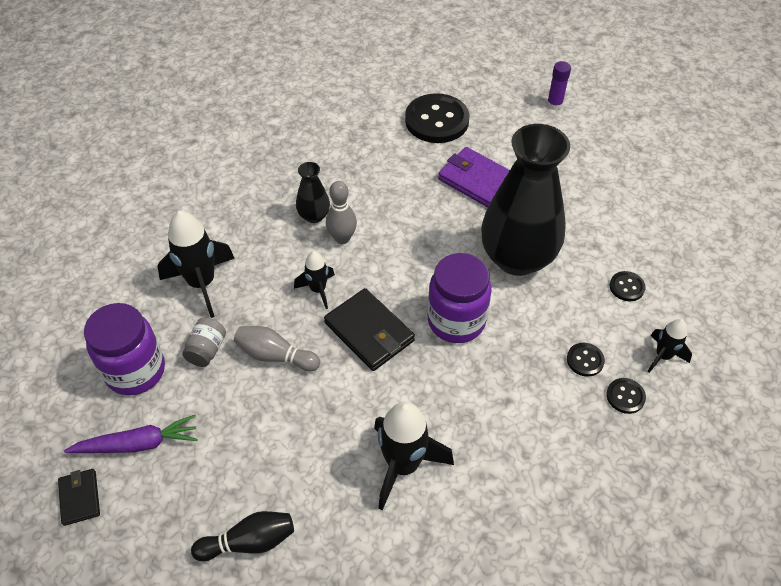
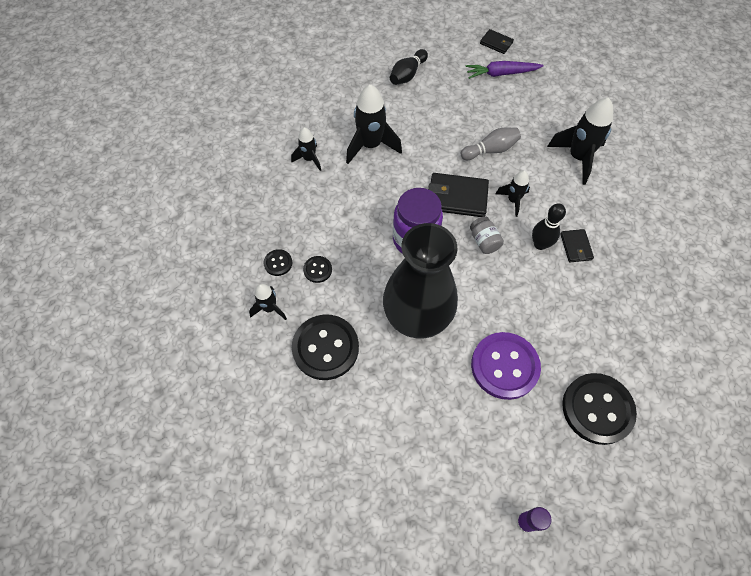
camera: 140 degrees right, 10 degrees up
purple carrot [64,415,198,453] -> purple carrot turned 45 degrees clockwise [466,61,543,79]
purple jar [84,303,165,395] -> none
grey jar [182,318,226,367] -> grey jar moved to [470,216,504,254]
black vase [296,162,330,223] -> black wallet [560,229,594,262]
grey bowling pin [326,181,357,244] -> black bowling pin [532,203,566,250]
purple wallet [438,147,510,207] -> purple button [471,332,541,400]
black button [610,271,646,301] -> black button [292,315,359,380], size x2.17
none -> black rocket [291,127,321,171]

